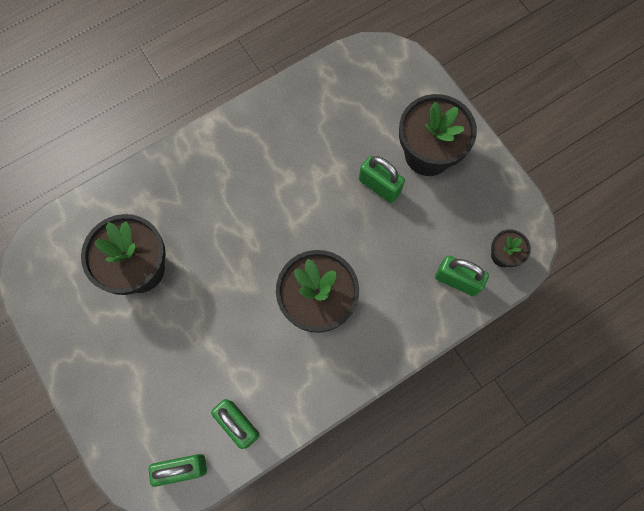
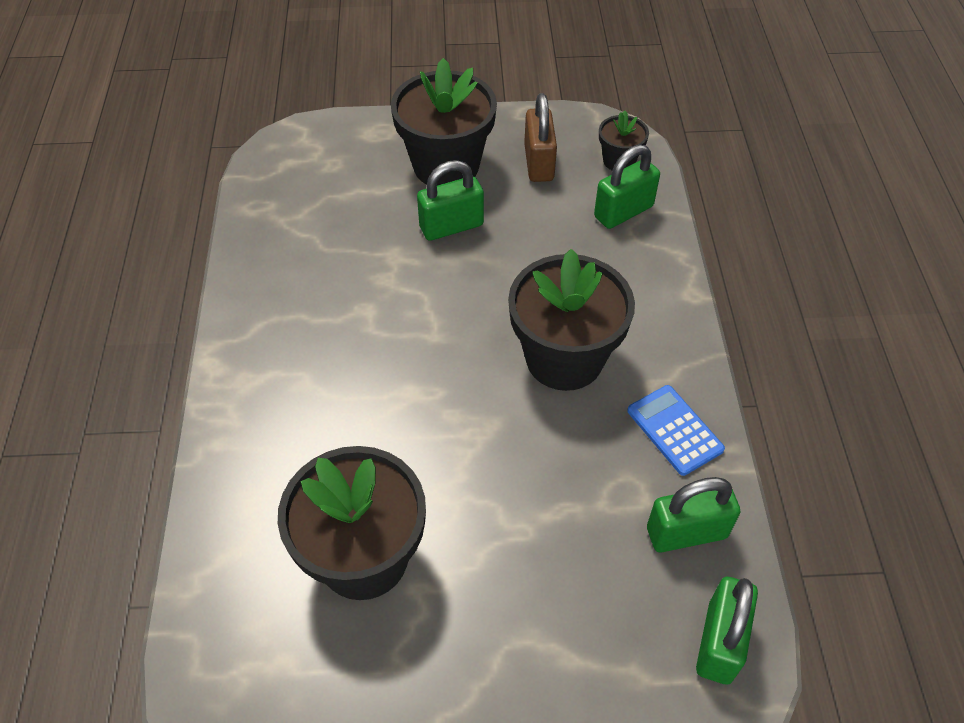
camera: 60 degrees left, 20 degrees down
none -> brown padlock [524,93,557,182]
none -> blue calculator [627,385,725,476]

